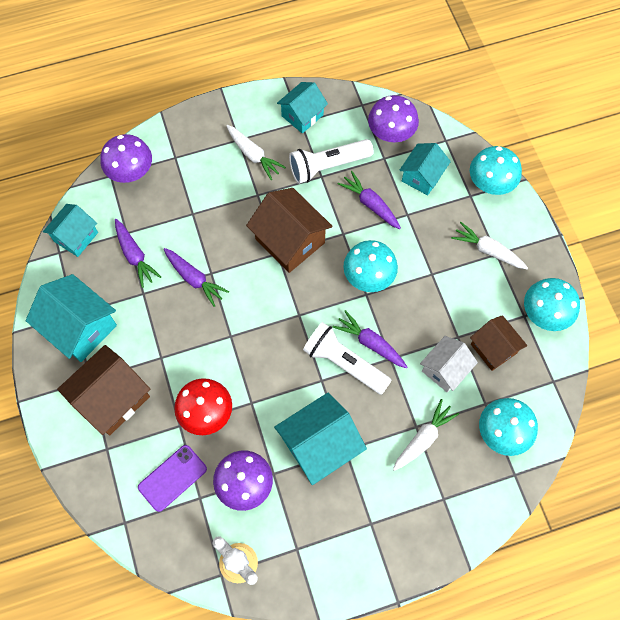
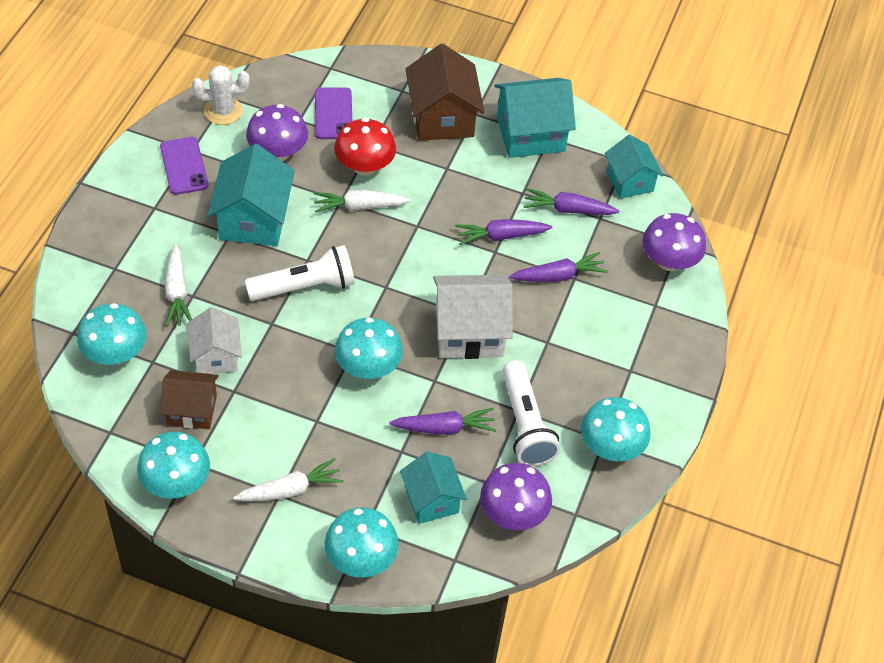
camera: 125 degrees right, 15 degrees down
white carrot [226,125,286,180] -> white carrot moved to [314,190,411,213]
brown house [246,188,333,273] -> white house [433,275,513,359]
turquoise house [277,82,328,134] -> turquoise mushroom [581,397,651,461]
white flashlight [289,139,374,184] -> white flashlight turned 150 degrees clockwise [502,360,560,467]
purple carrot [333,310,407,368] -> purple carrot moved to [509,252,608,282]
none -> purple phone [160,137,208,195]

